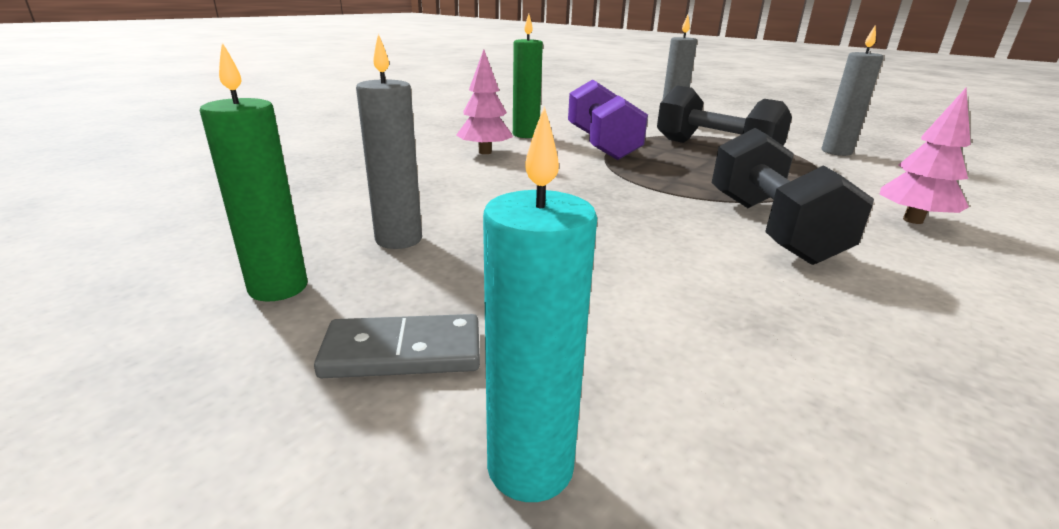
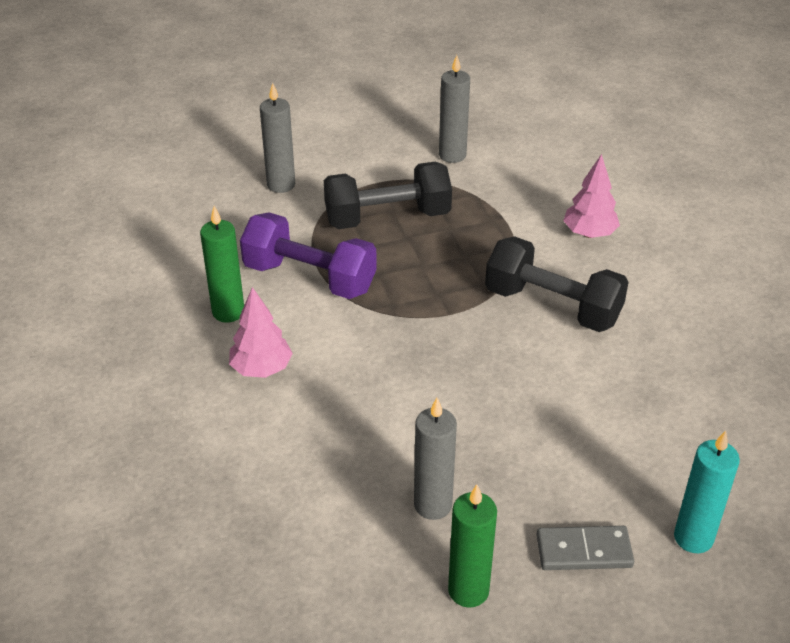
camera: 55 degrees left, 15 degrees up
grey domino [314,314,480,378] -> grey domino turned 60 degrees clockwise [537,526,634,570]

